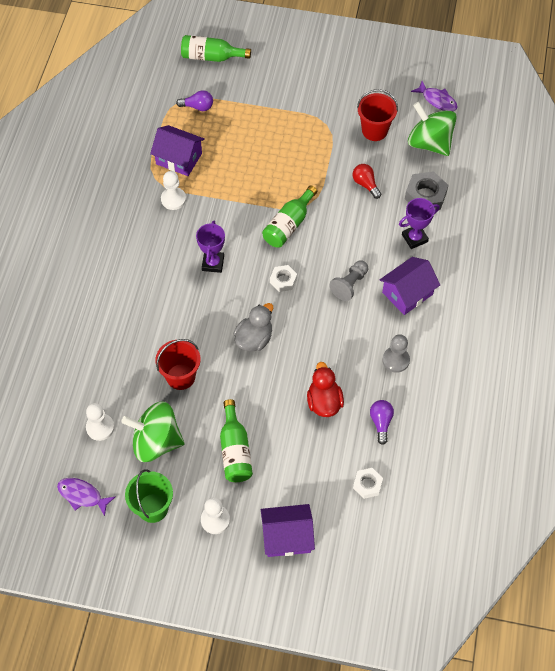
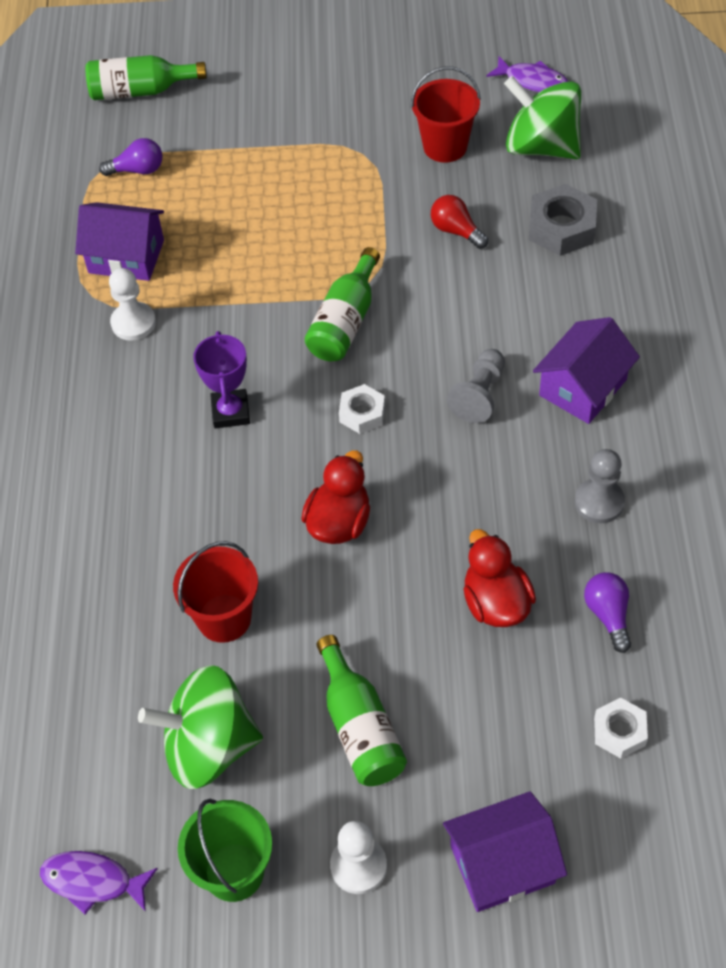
camera: 10 degrees left, 5 degrees down
white pawn [86,403,114,441] -> none
grey duck [233,303,273,352] -> red duck [301,450,370,544]
purple trophy [399,198,440,249] -> none

